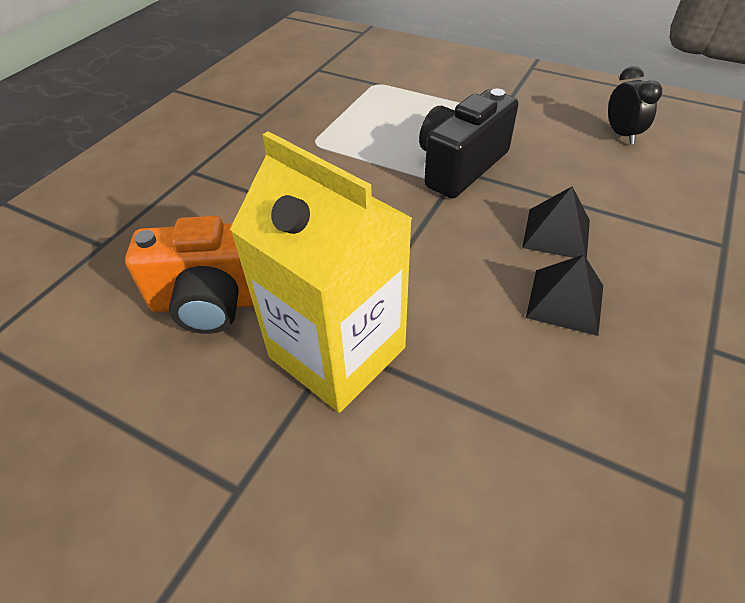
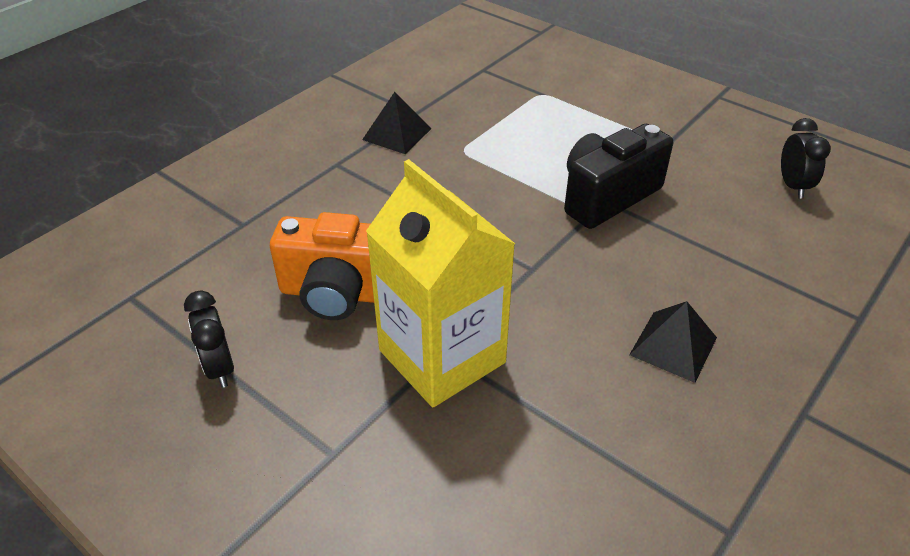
camera: 10 degrees right, 5 degrees down
black pyramid [522,187,590,258] -> black pyramid moved to [362,92,431,154]
none -> black clock [184,290,234,388]

